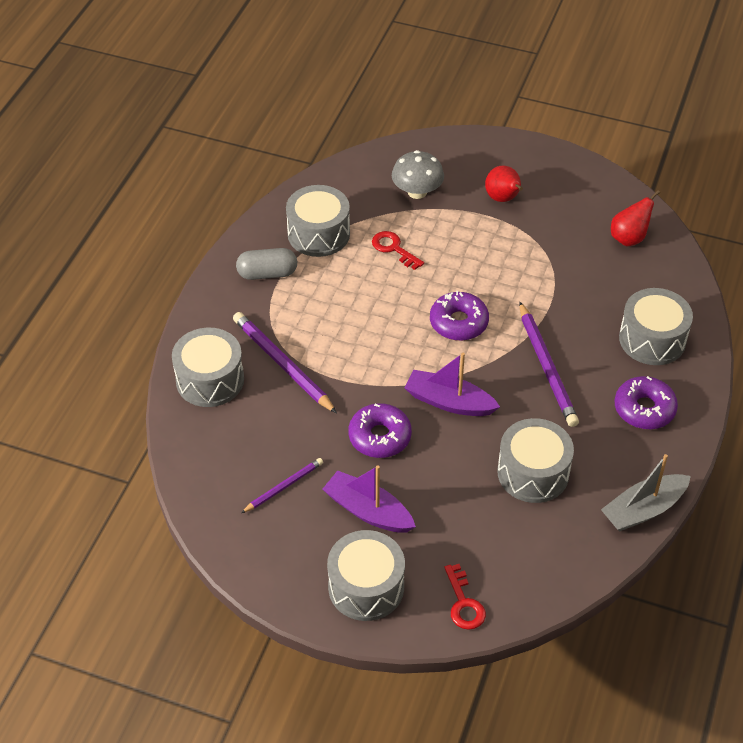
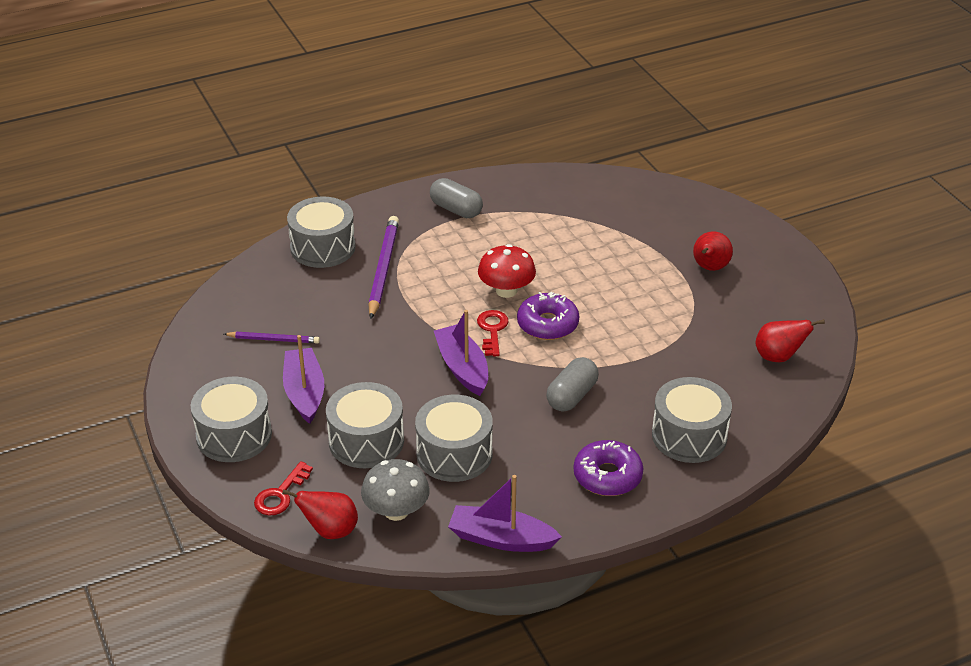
camera: 45 degrees right, 10 degrees down
grey drum [286,185,350,257] -> grey drum moved to [326,382,404,468]
purple donut [348,403,412,458] -> none
red key [372,231,424,270] -> red key moved to [477,310,509,356]
grey mushroom [392,150,444,199] -> grey mushroom moved to [361,459,430,521]
purple pencil [519,301,579,427] -> grey capsule [546,357,599,411]
grey boat [601,454,691,531] -> purple boat [448,475,562,552]
none -> red pear [282,489,358,539]
none -> red mushroom [478,244,536,298]

